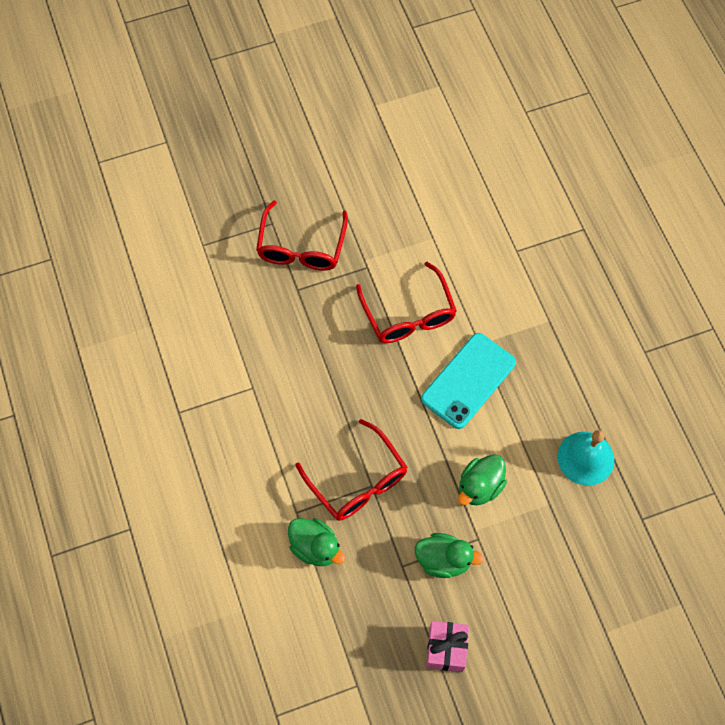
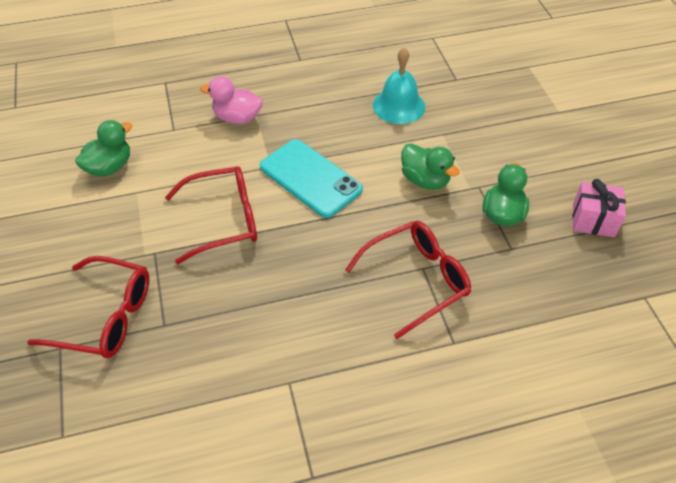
camera: 85 degrees left, 15 degrees down
green duck [288,518,345,566] -> green duck moved to [75,120,132,177]
none -> pink duck [200,76,263,124]

